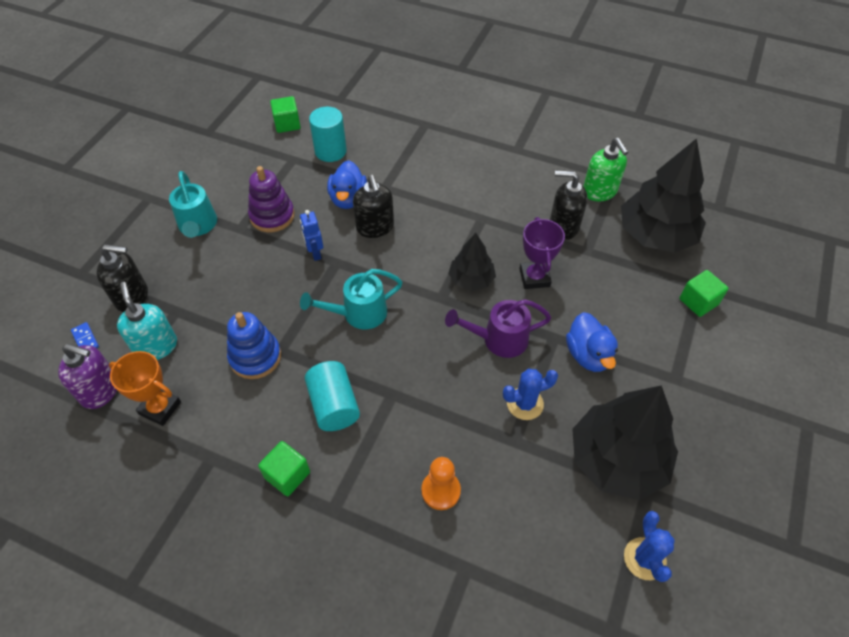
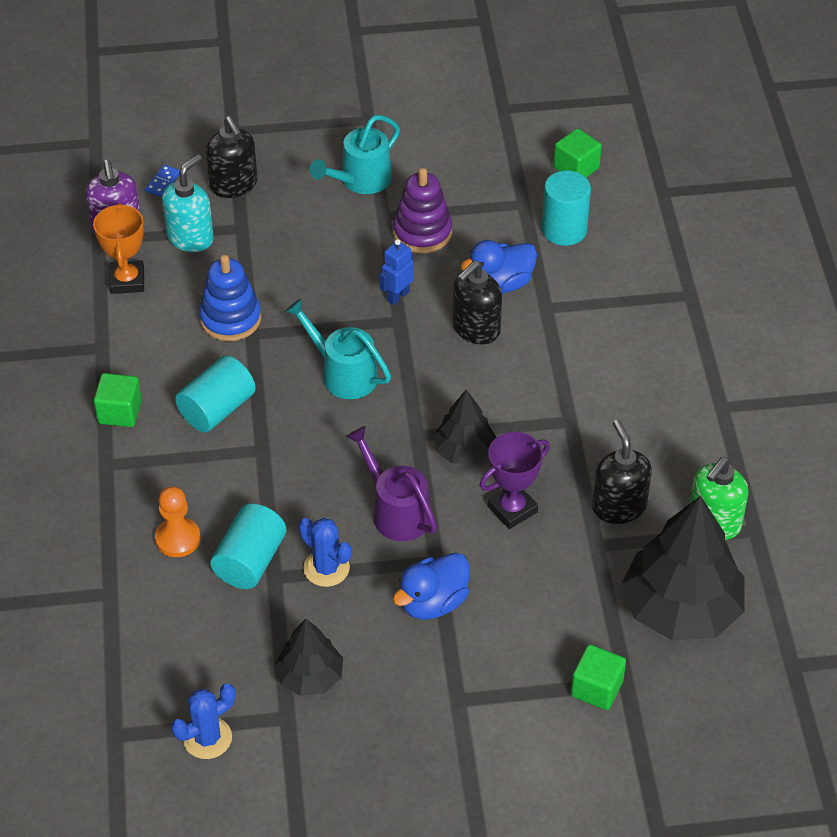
camera: 60 degrees right, 5 degrees down
black tree [572,385,678,500] -> black tree [274,619,343,696], size x0.54
none -> turquoise cylinder [210,503,286,589]

